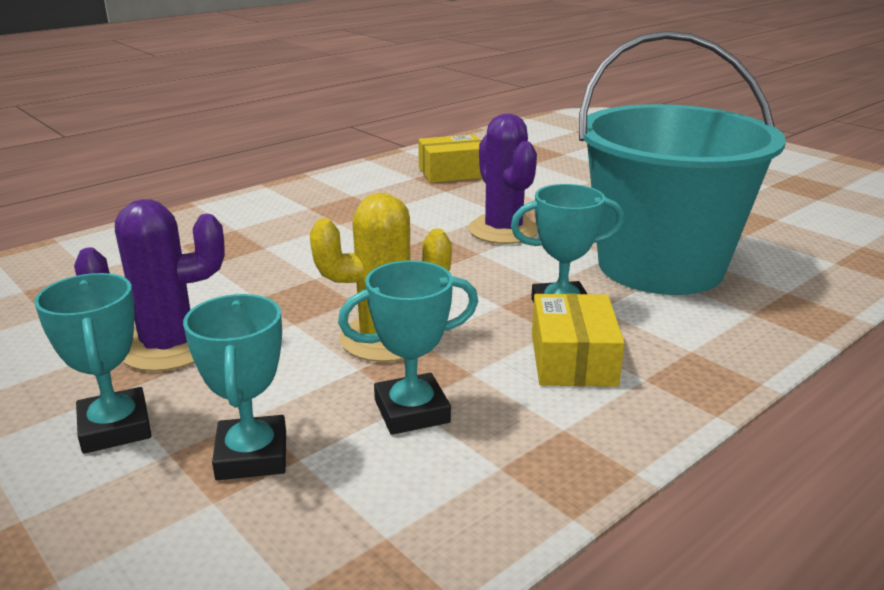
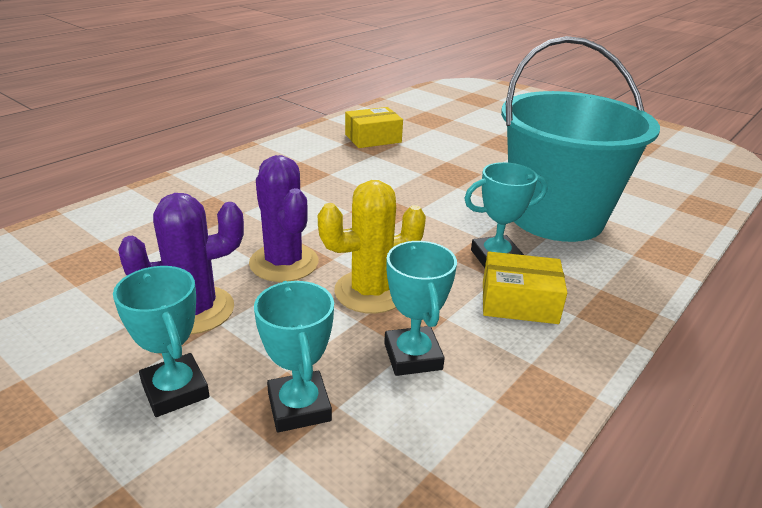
camera: 10 degrees left, 5 degrees up
turquoise trophy [338,261,478,435] -> turquoise trophy turned 75 degrees counterclockwise [384,241,457,376]
purple cactus [468,114,538,244] -> purple cactus moved to [249,155,318,282]
yellow box [532,294,625,387] -> yellow box turned 75 degrees counterclockwise [483,252,567,324]

